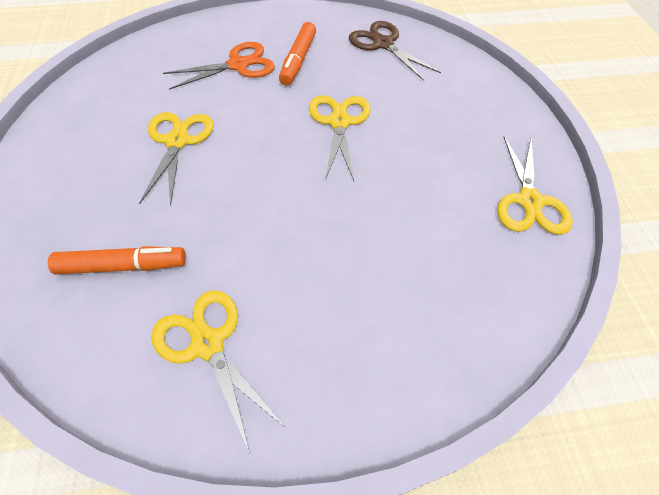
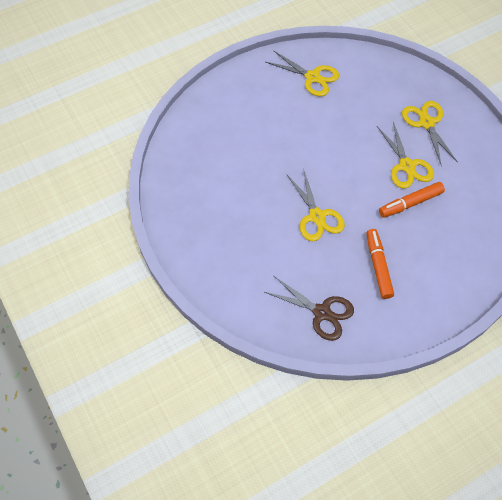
camera: 160 degrees right, 5 degrees up
orange marker [48,246,186,274] -> orange marker moved to [379,182,445,218]
orange scissors [163,42,275,90] -> none
yellow scissors [497,136,573,235] -> yellow scissors moved to [402,101,458,166]

